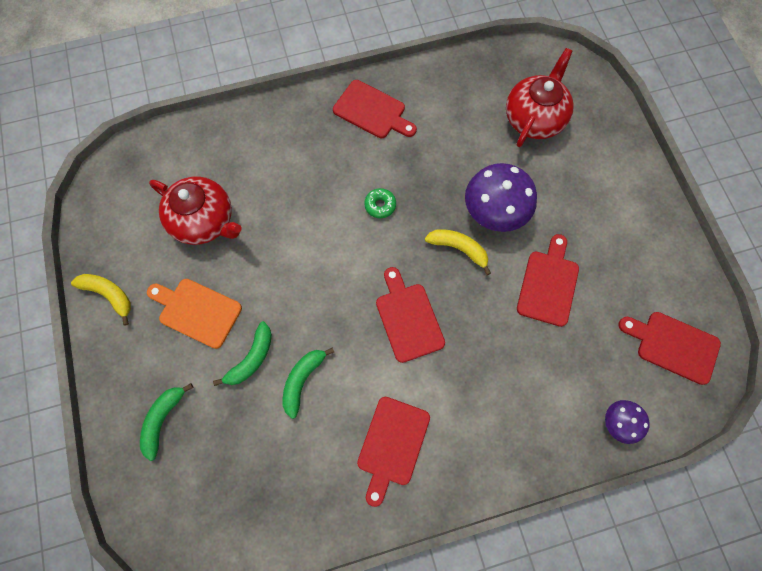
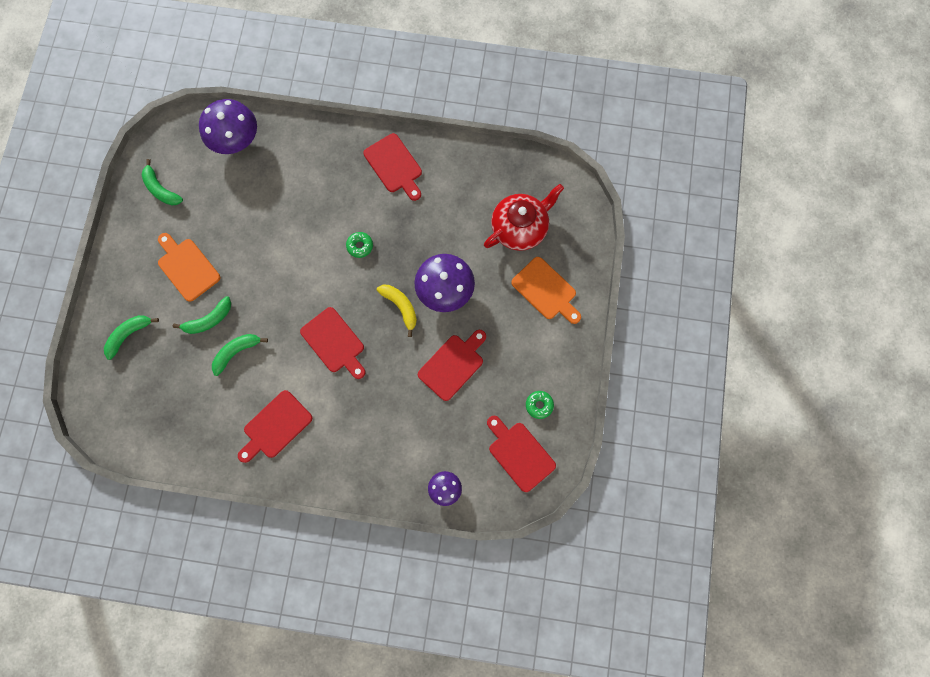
camera: 25 degrees right, 5 degrees up
yellow banana [71,274,131,325] -> none
red teapot [149,176,242,245] -> none
red cutting board [376,267,445,363] -> red cutting board turned 135 degrees clockwise [300,307,365,379]
none -> green banana [142,159,183,205]
none -> purple mushroom [199,99,257,154]
none -> orange cutting board [511,257,581,324]
none -> green donut [526,391,554,419]

